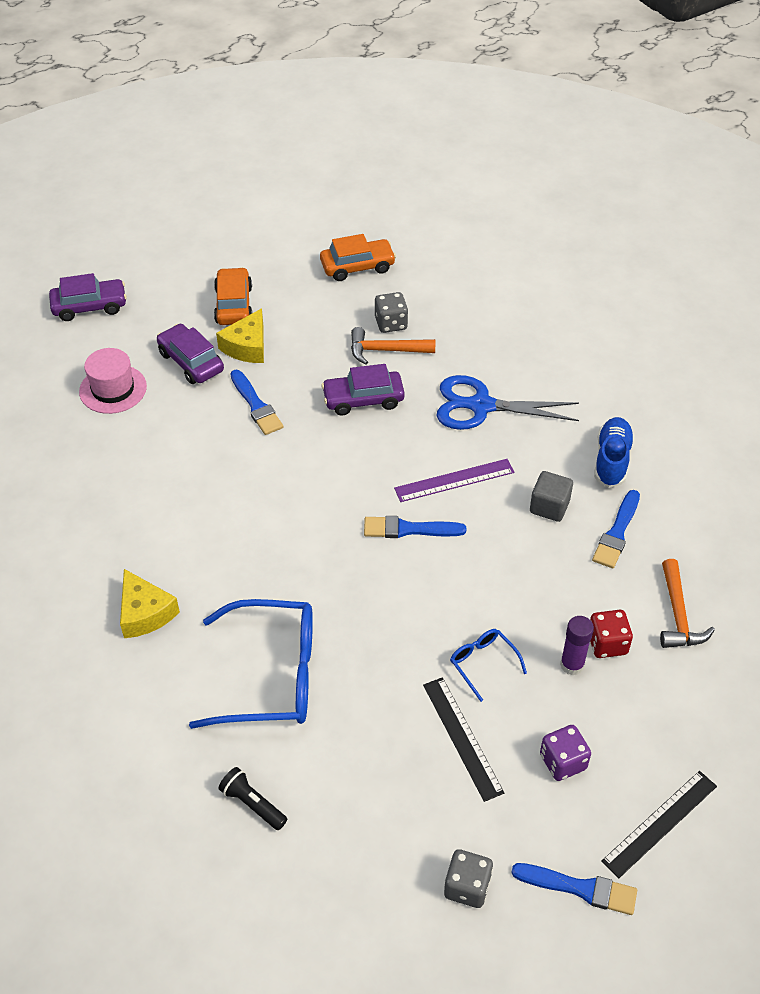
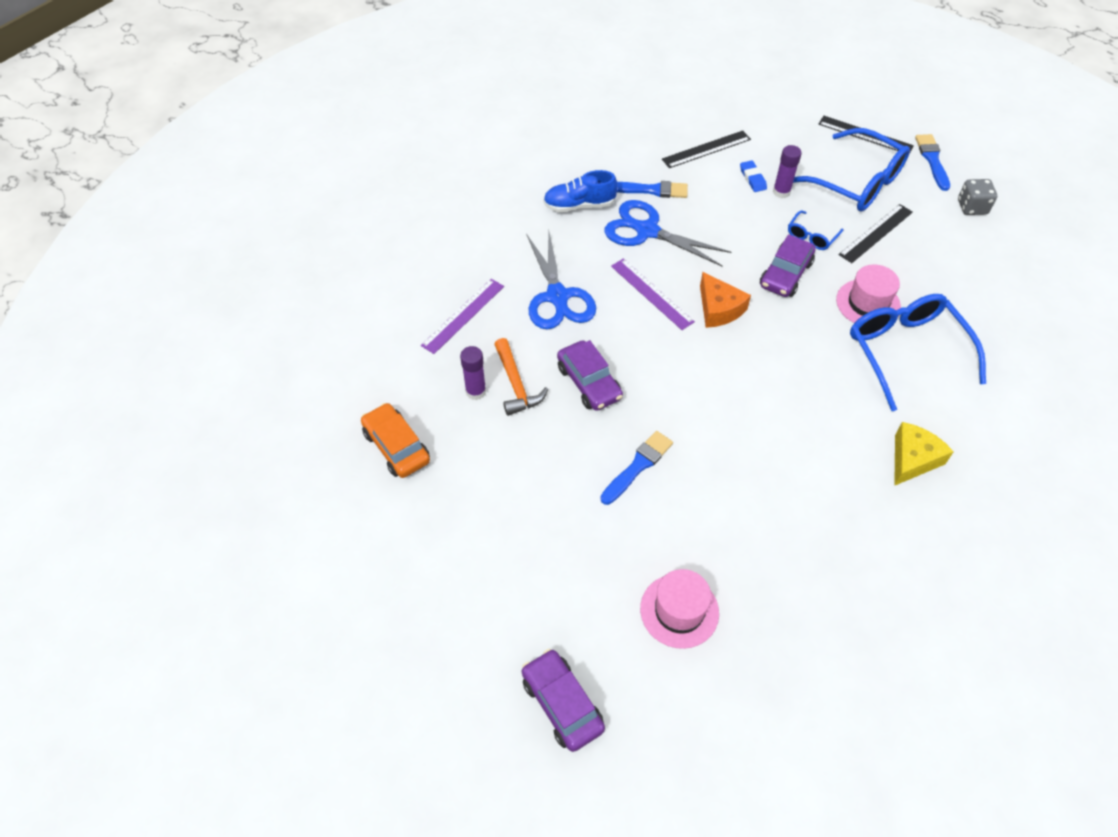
camera: 110 degrees left, 5 degrees up
purple car [157,324,224,384] -> purple car moved to [760,234,816,297]
orange car [214,267,253,325] -> none
yellow cheese [216,308,264,363] -> none
black flashlight [218,767,287,830] -> none
blue brush [364,516,466,538] -> orange cheese [700,272,751,328]
grey dice [375,292,408,333] -> purple glue stick [460,346,486,400]
grey cube [530,471,573,522] -> blue scissors [604,200,731,266]
purple dice [540,725,591,781] -> blue glasses [793,128,910,212]
red dice [590,610,633,658] -> blue eraser [740,160,767,192]
orange hammer [660,559,715,648] -> black ruler [662,131,751,168]
none -> purple ruler [421,279,504,354]
none -> pink hat [836,264,901,323]

